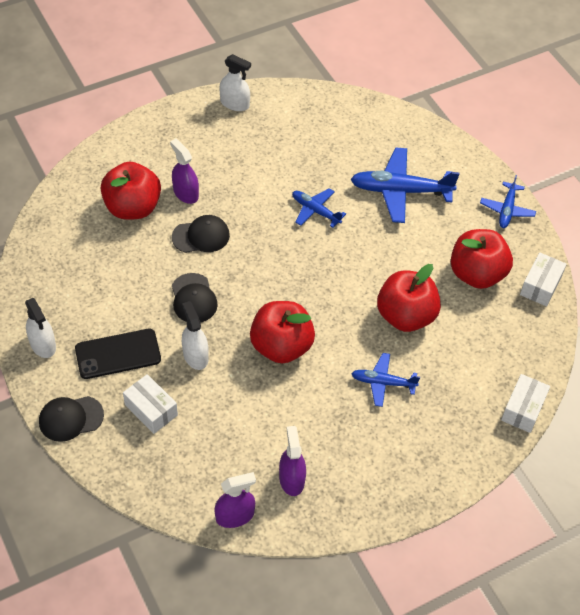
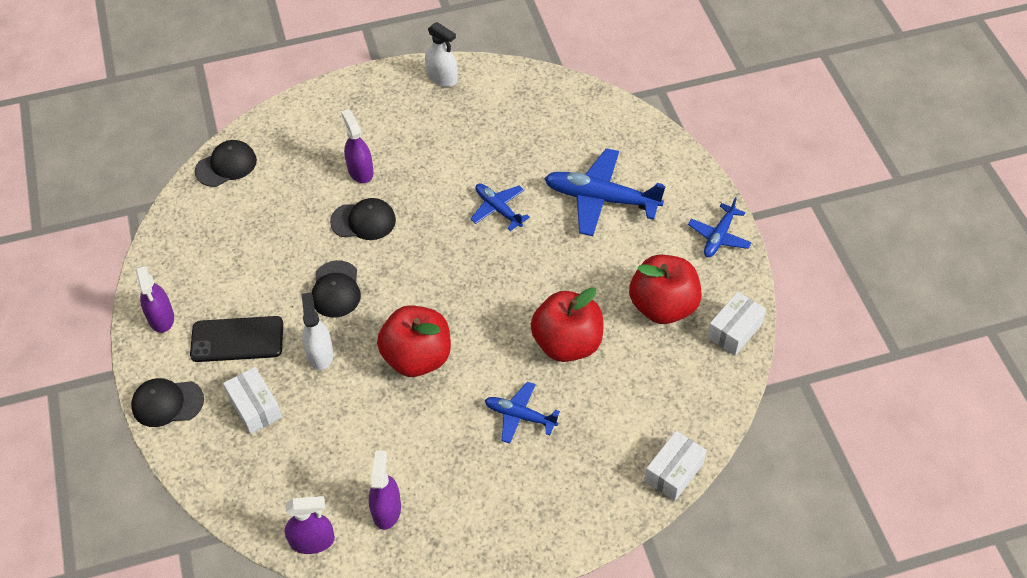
camera: 15 degrees right, 0 degrees up
white spray bottle [25,298,56,358] -> purple spray bottle [136,265,174,333]
red apple [101,162,161,220] -> none
none -> black cap [195,140,257,187]

